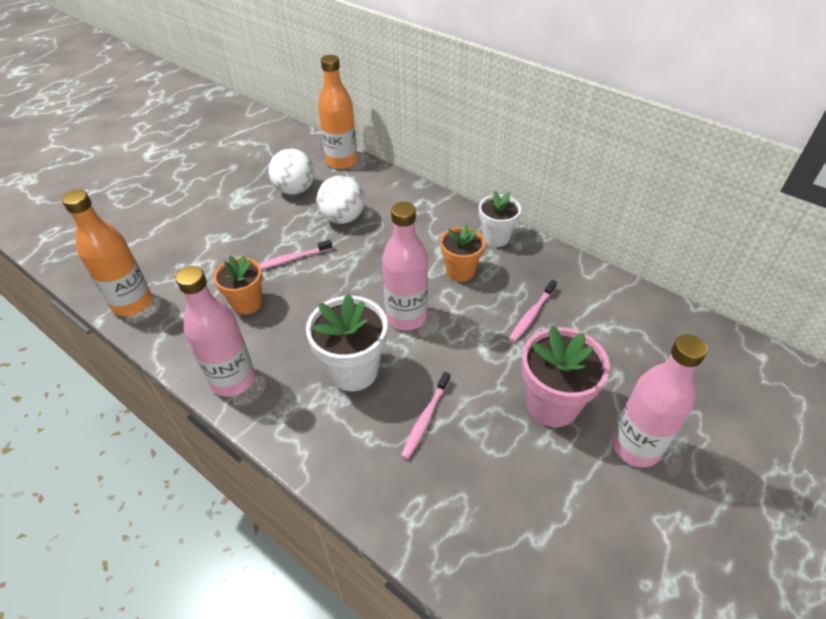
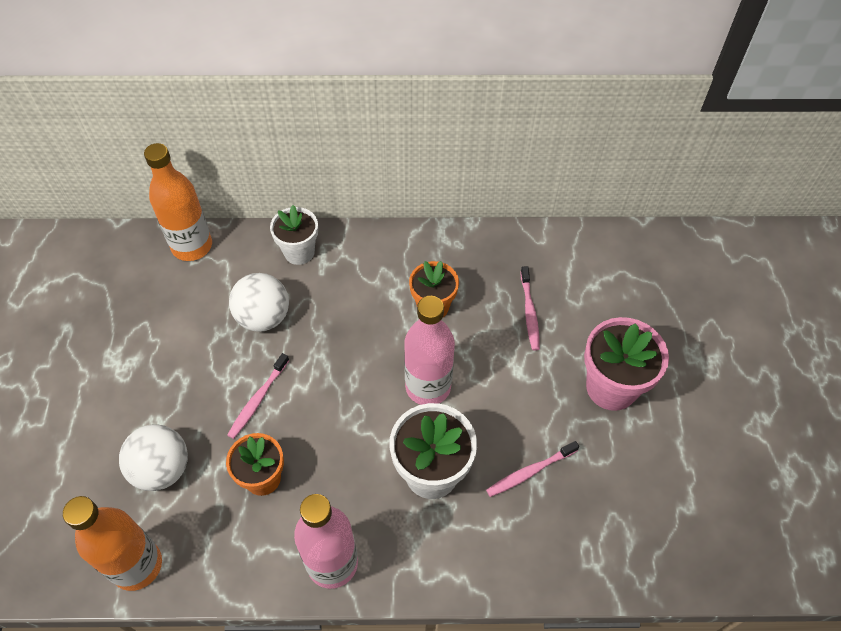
camera: 40 degrees left, 10 degrees up
white ball [268,149,314,195] -> white ball moved to [119,424,188,491]
pink toothbrush [401,372,450,459] -> pink toothbrush turned 75 degrees clockwise [486,441,579,497]
white flower pot [479,191,521,247] -> white flower pot moved to [270,205,318,265]
pink bottle [612,334,708,467] -> none

